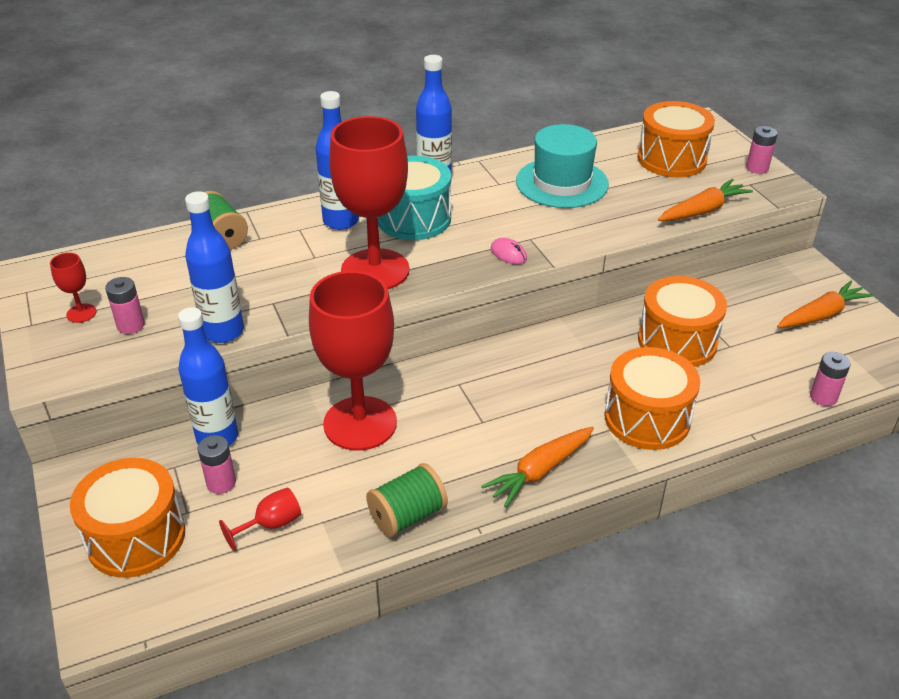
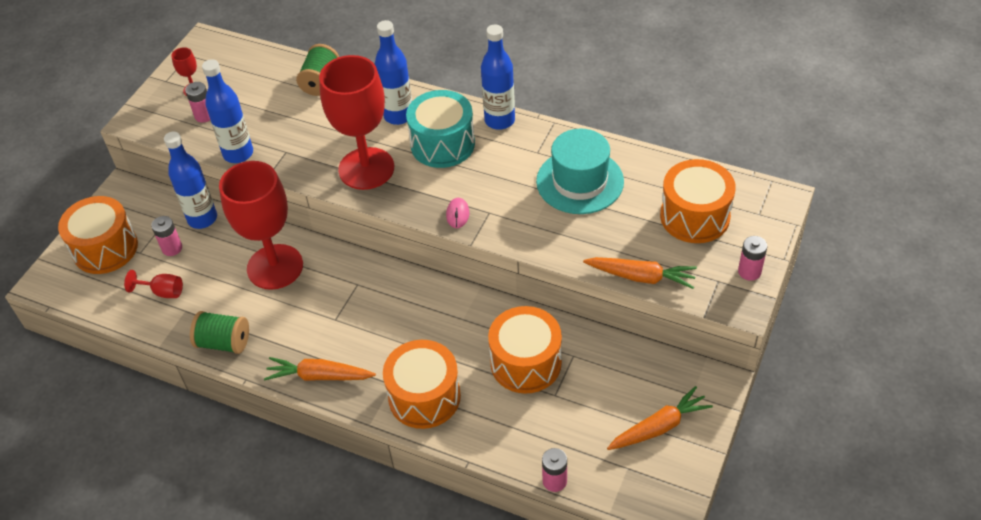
camera: 50 degrees right, 10 degrees up
orange carrot [777,281,873,328] -> orange carrot turned 45 degrees counterclockwise [607,386,713,450]

